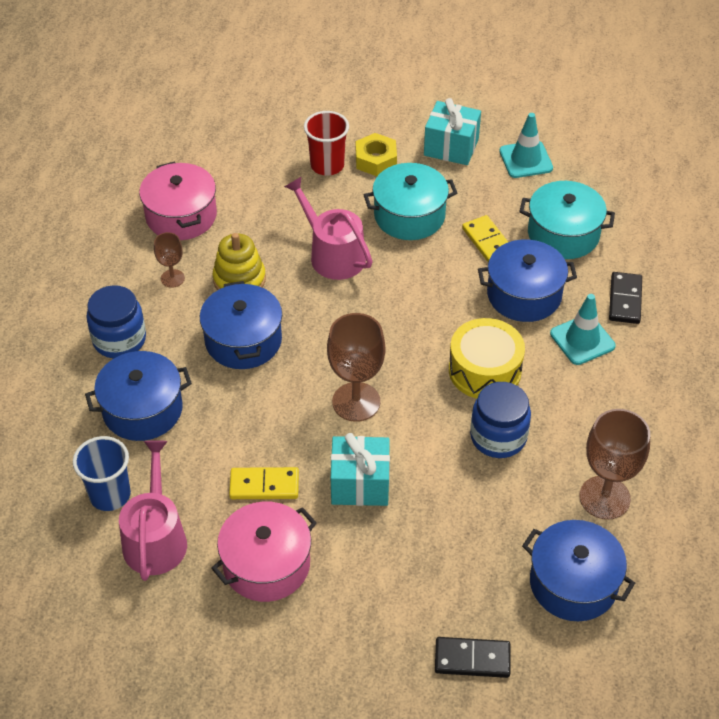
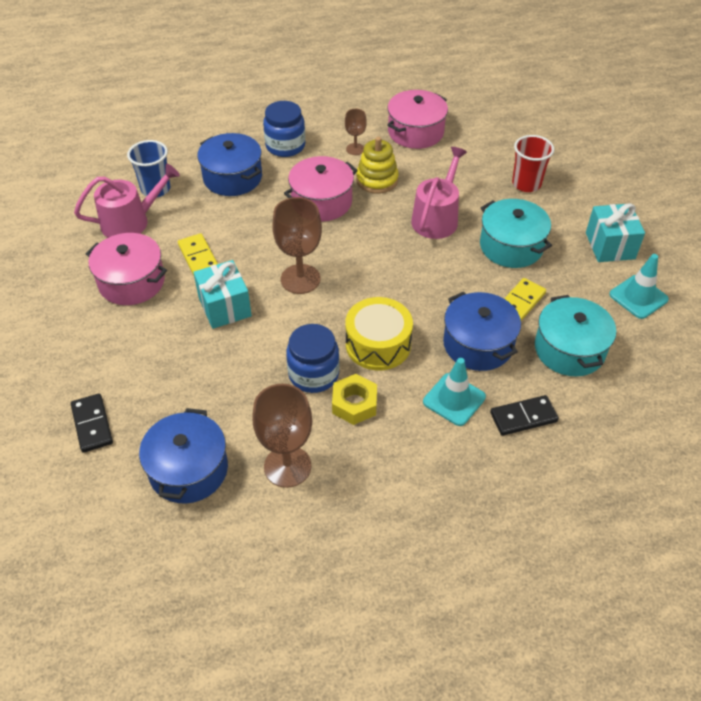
camera: 65 degrees right, 0 degrees up
blue pot [200,281,282,369] -> pink pot [284,156,358,222]
yellow nut [356,133,397,176] -> yellow nut moved to [332,374,377,425]

